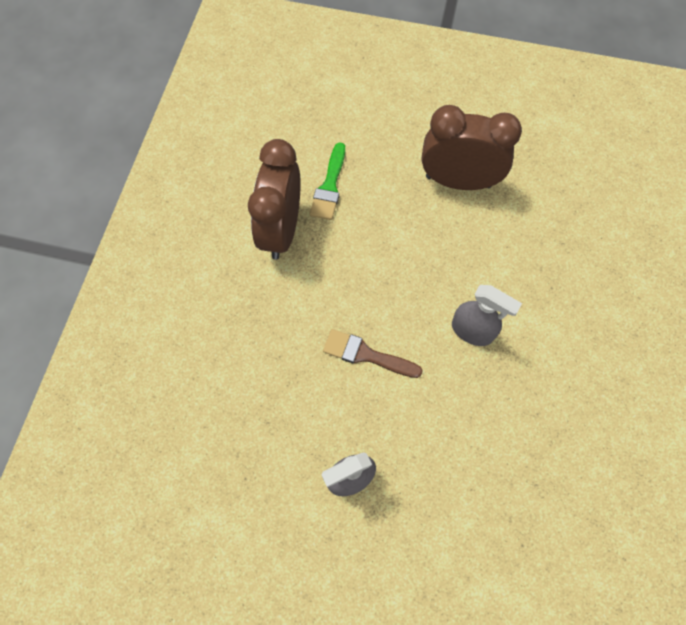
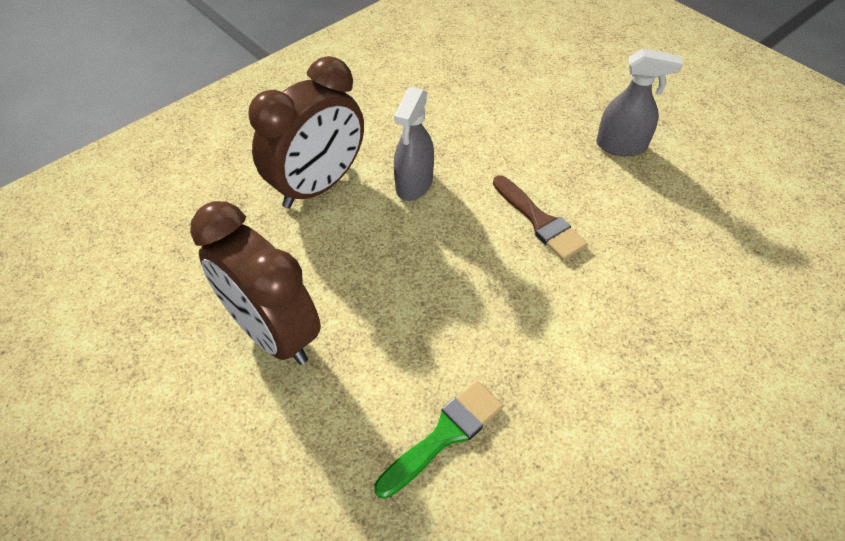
camera: 145 degrees left, 15 degrees down
brown clock [248,139,301,260] -> brown clock moved to [248,56,364,209]
grey spray bottle [452,285,522,346] -> grey spray bottle turned 135 degrees counterclockwise [394,87,434,201]

